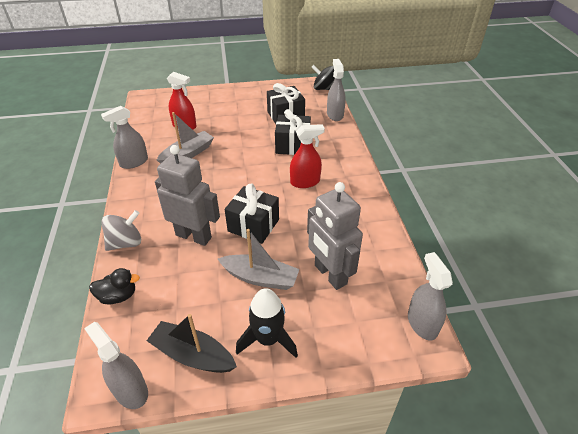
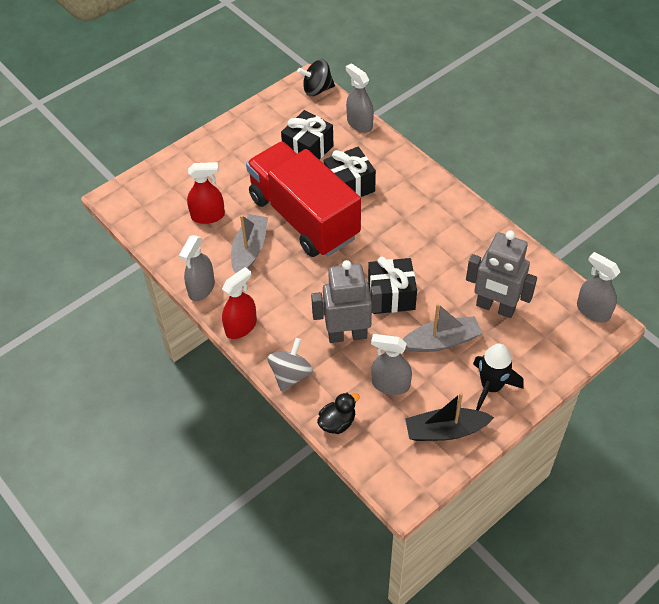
camera: 30 degrees left, 10 degrees up
grey spray bottle [84,322,148,409] -> grey spray bottle moved to [371,334,412,395]
red spray bottle [290,124,325,188] -> red spray bottle moved to [222,267,257,339]
none -> red truck [246,142,361,257]

